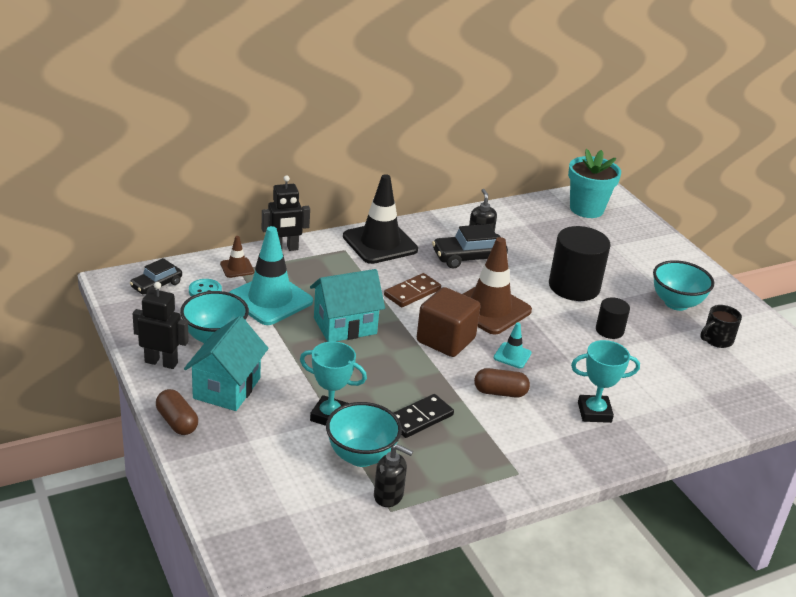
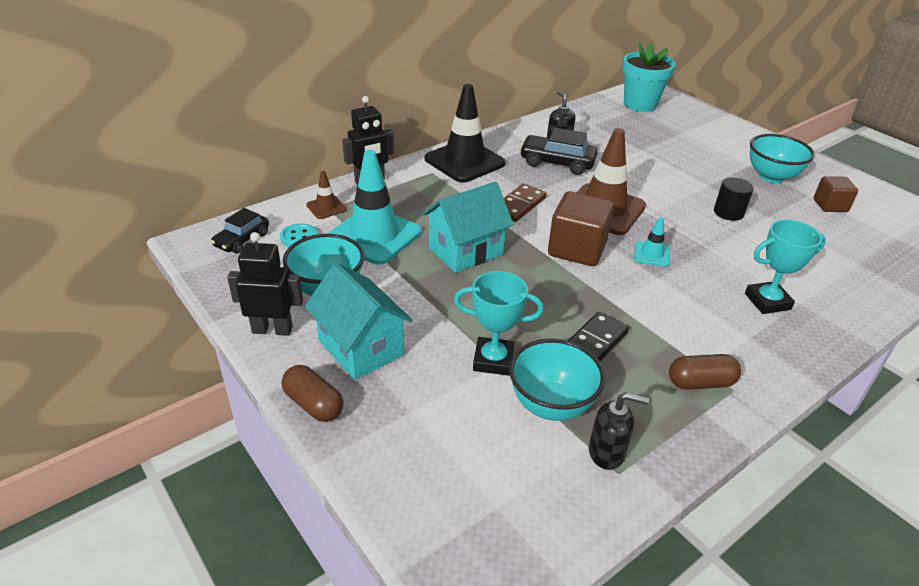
camera: 10 degrees left, 5 degrees up
turquoise house [184,316,269,411] -> turquoise house turned 45 degrees counterclockwise [305,263,413,380]
black car [432,224,508,269] -> black car turned 45 degrees clockwise [520,128,598,175]
brown capsule [474,368,530,398] -> brown capsule moved to [669,354,741,390]
black cylinder [549,226,611,301] -> none
black mug [700,305,742,348] -> brown cube [814,176,858,212]

